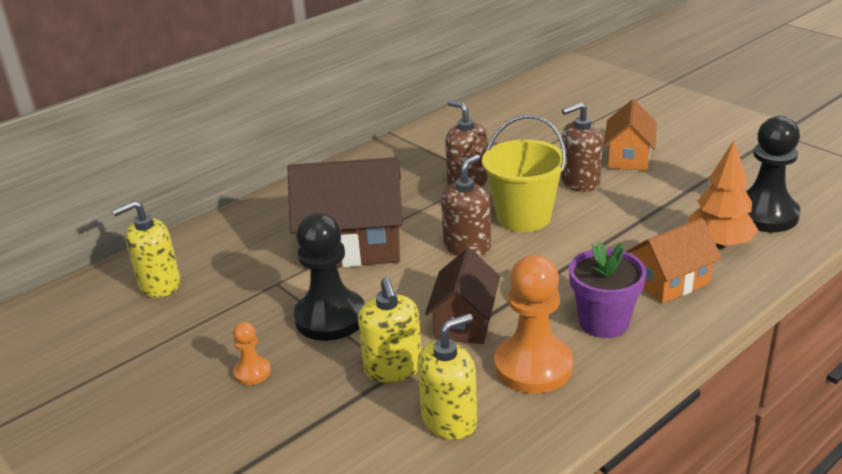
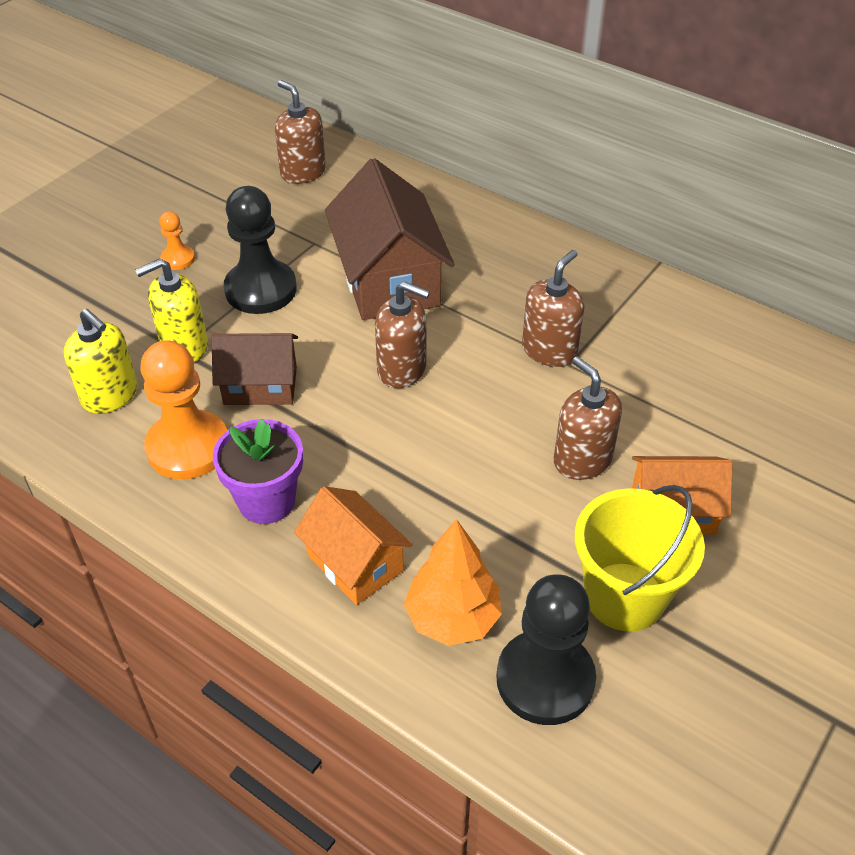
camera: 75 degrees right, 15 degrees up
yellow soap dispenser [112,200,180,298] -> brown soap dispenser [275,80,326,184]
yellow bucket [482,115,567,232] -> yellow bucket moved to [574,485,705,632]

